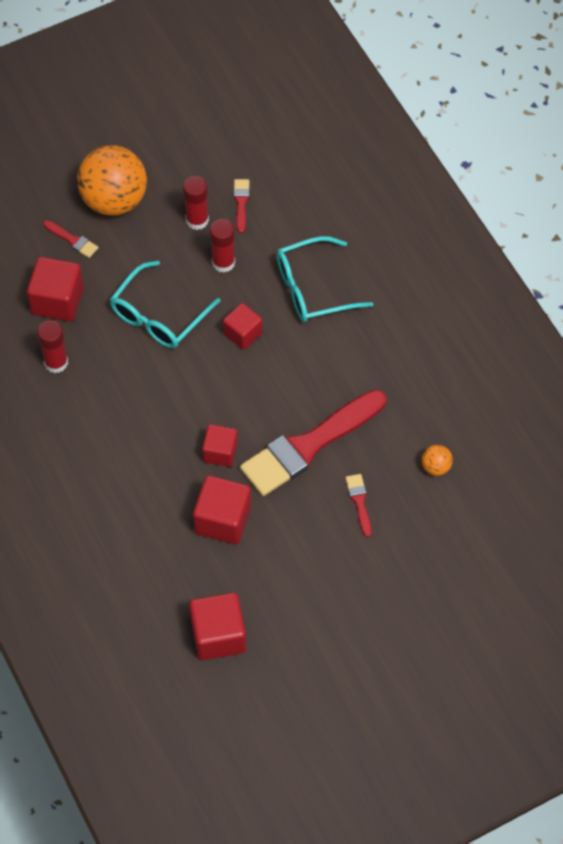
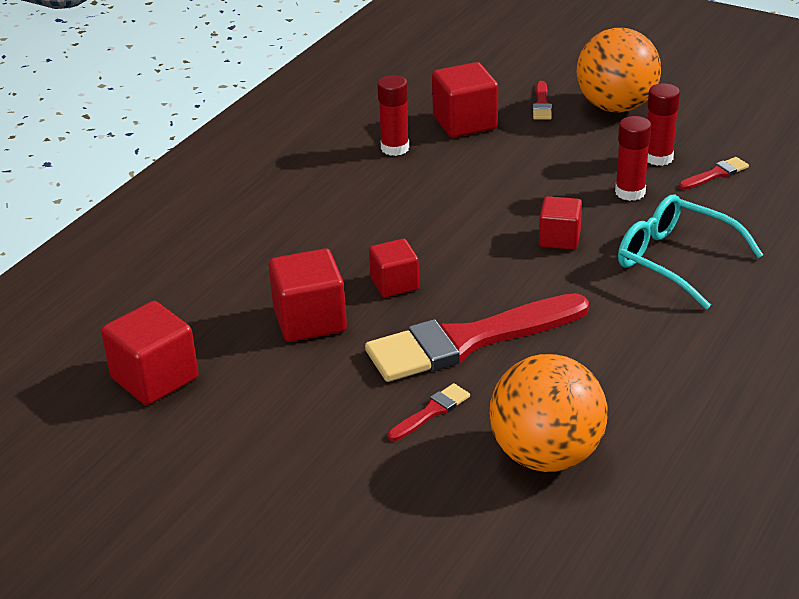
camera: 60 degrees right, 25 degrees down
turquoise glasses [110,261,221,348] -> none
red brush [240,389,386,496] -> red brush turned 45 degrees counterclockwise [365,293,589,382]
orange ball [421,445,453,476] -> orange ball [490,354,608,472], size x2.39

